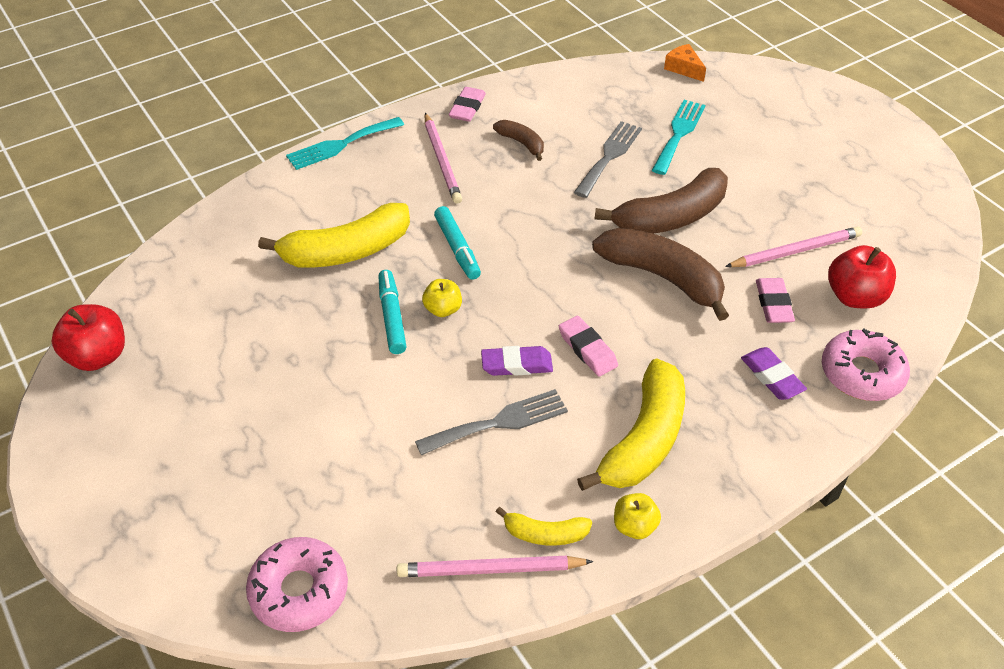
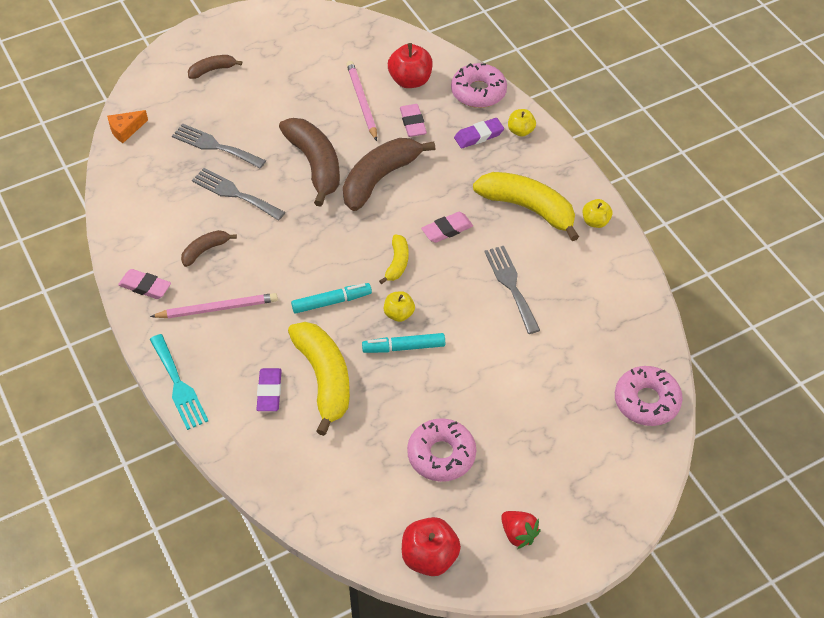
camera: 85 degrees left, 5 degrees up
pink pencil [397,556,594,577] -> none
purple eraser [481,346,553,376] -> purple eraser moved to [257,368,282,411]
yellow banana [496,507,592,546] -> yellow banana moved to [379,234,409,284]
turquoise fork [652,100,705,175] -> grey fork [172,124,266,169]
pink eraser [756,278,795,323] -> pink eraser turned 75 degrees clockwise [400,104,427,137]
none -> brown banana [188,55,242,79]
none -> pink donut [407,418,476,482]
none -> red strawberry [501,511,541,549]
none -> yellow apple [508,109,536,137]

